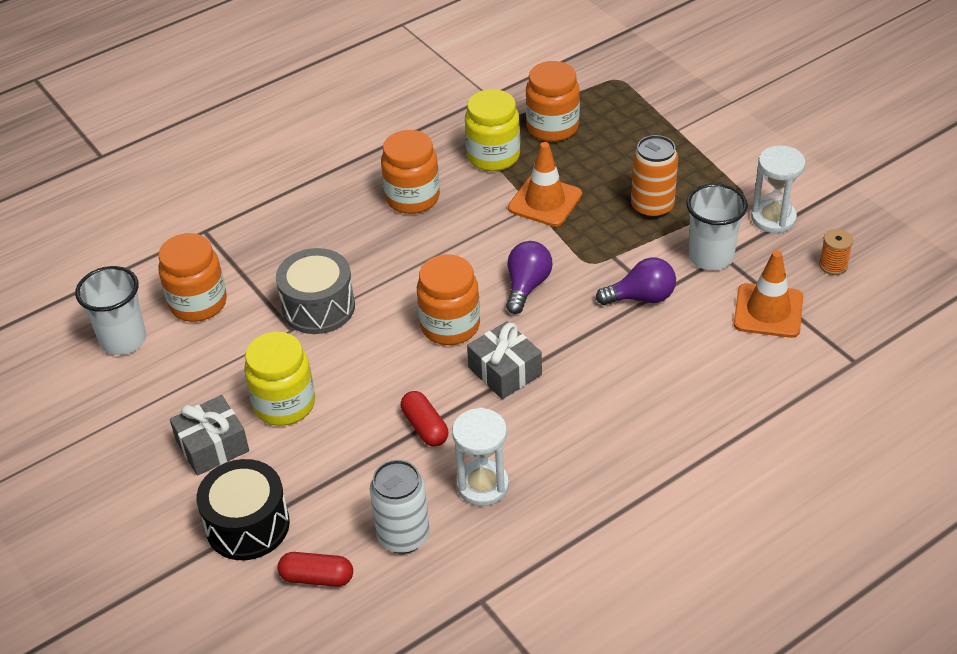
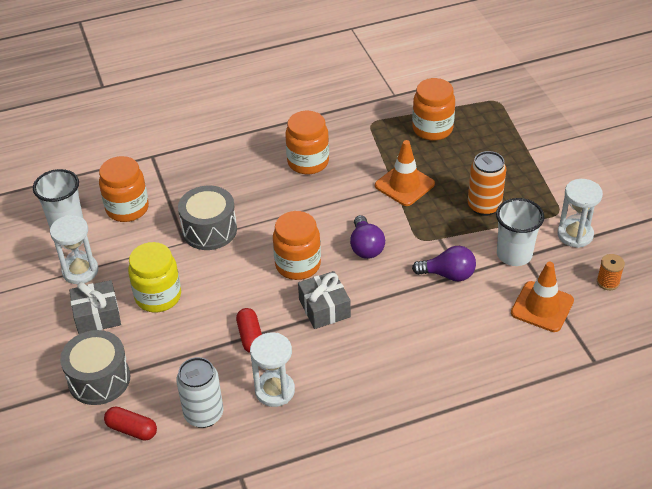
camera: 15 degrees right, 0 degrees up
black drum [197,459,290,560] -> grey drum [60,330,130,405]
yellow jar [465,89,520,171] -> none
purple light bulb [506,241,552,314] -> purple light bulb turned 135 degrees clockwise [350,215,385,259]
none -> white hourglass [50,215,98,284]

